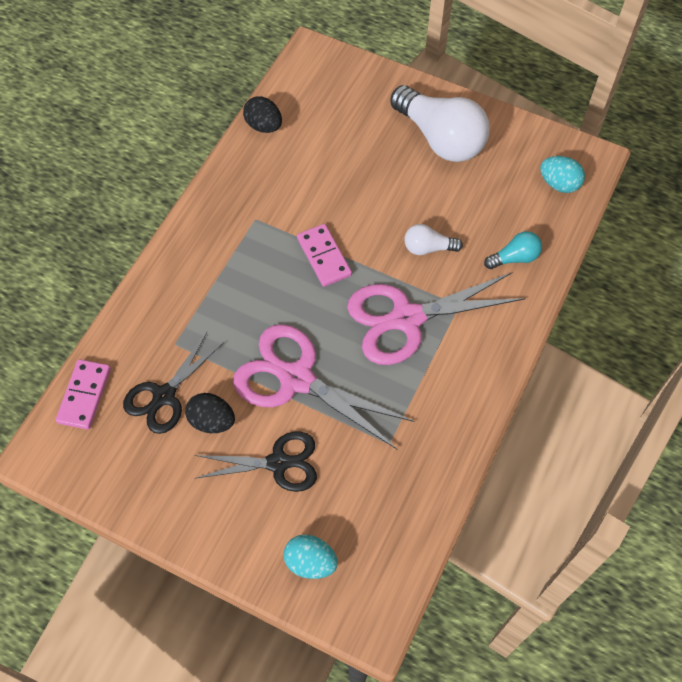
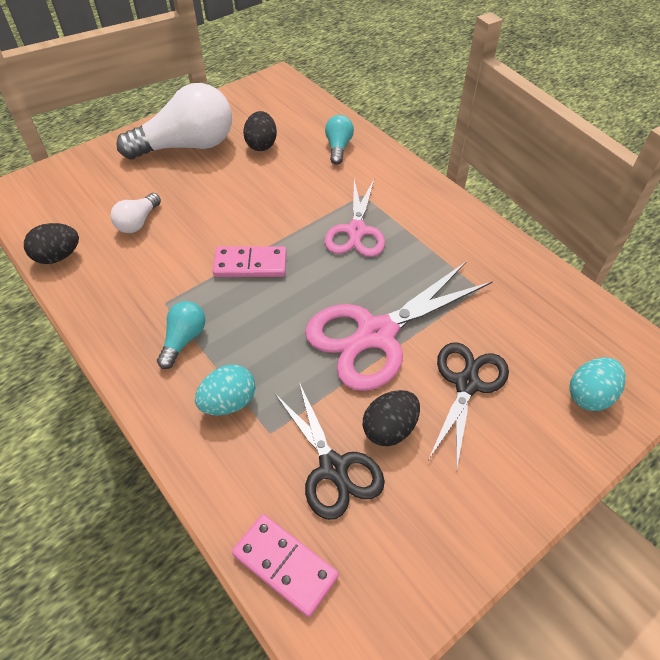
camera: 65 degrees left, 10 degrees down
pink scissors [347,272,525,365] -> pink scissors [325,180,385,257], size x0.65
white light bulb [404,224,463,255] -> white light bulb moved to [110,193,161,233]
turquoise egg [540,156,585,193] -> turquoise egg moved to [195,365,255,415]
none -> turquoise light bulb [157,301,206,369]
none -> black egg [243,111,277,151]

